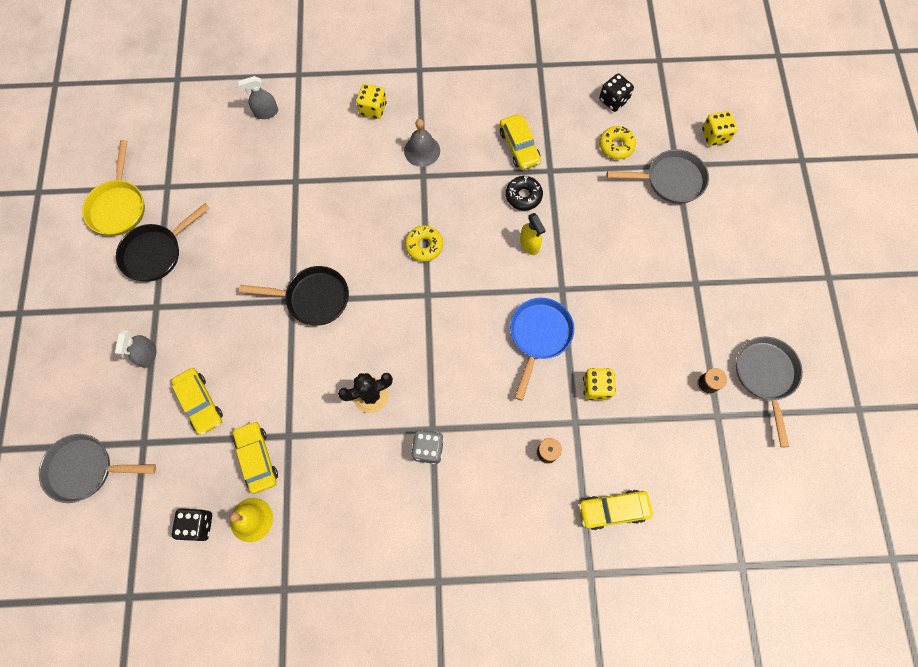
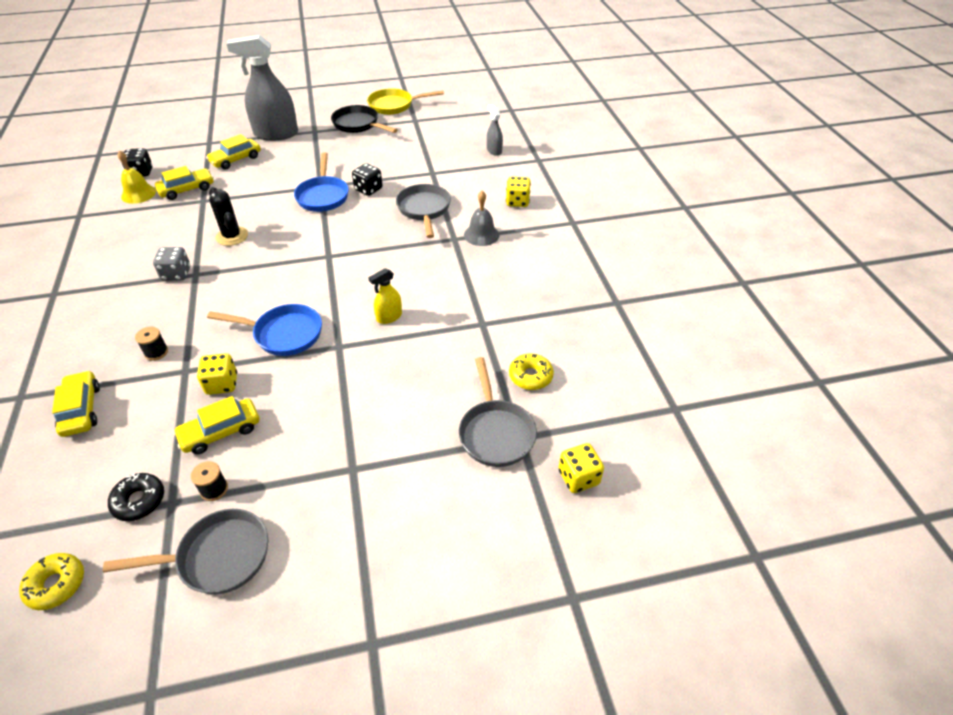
camera: 80 degrees right, 25 degrees down
grey pan [39,434,156,503] -> grey pan moved to [396,184,451,238]
grey spray bottle [115,330,157,368] -> grey spray bottle [227,35,298,141], size x2.17
black pan [239,266,349,326] -> blue pan [294,153,349,212]
yellow donut [405,225,443,262] -> yellow donut moved to [19,553,84,610]
yellow car [500,114,541,170] -> yellow car moved to [173,396,259,454]
black donut [506,176,543,211] -> black donut moved to [108,473,164,521]
black dice [599,74,634,112] -> black dice moved to [352,164,383,196]

